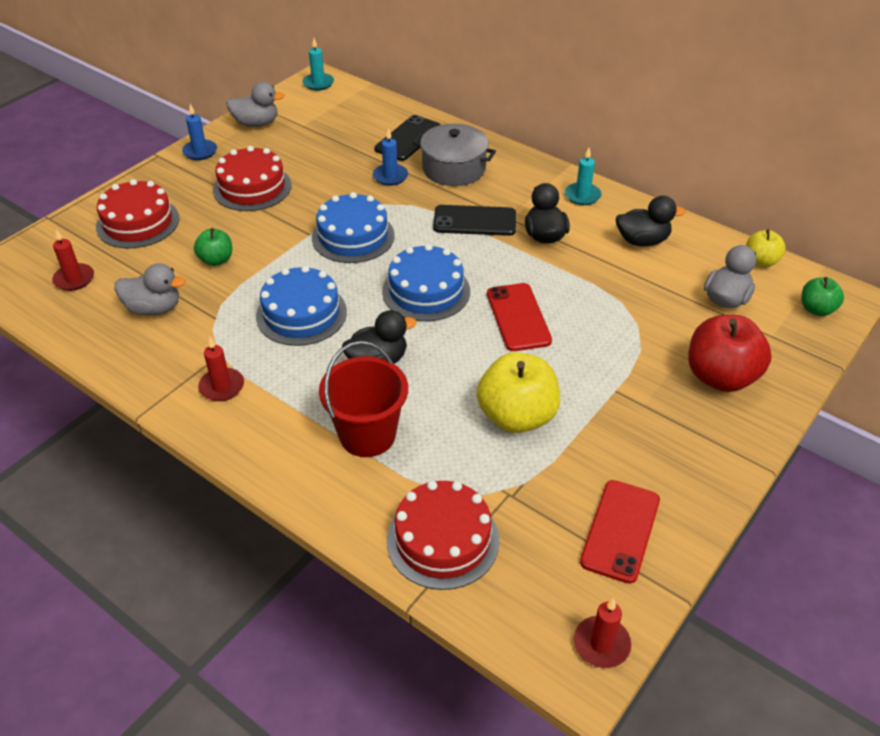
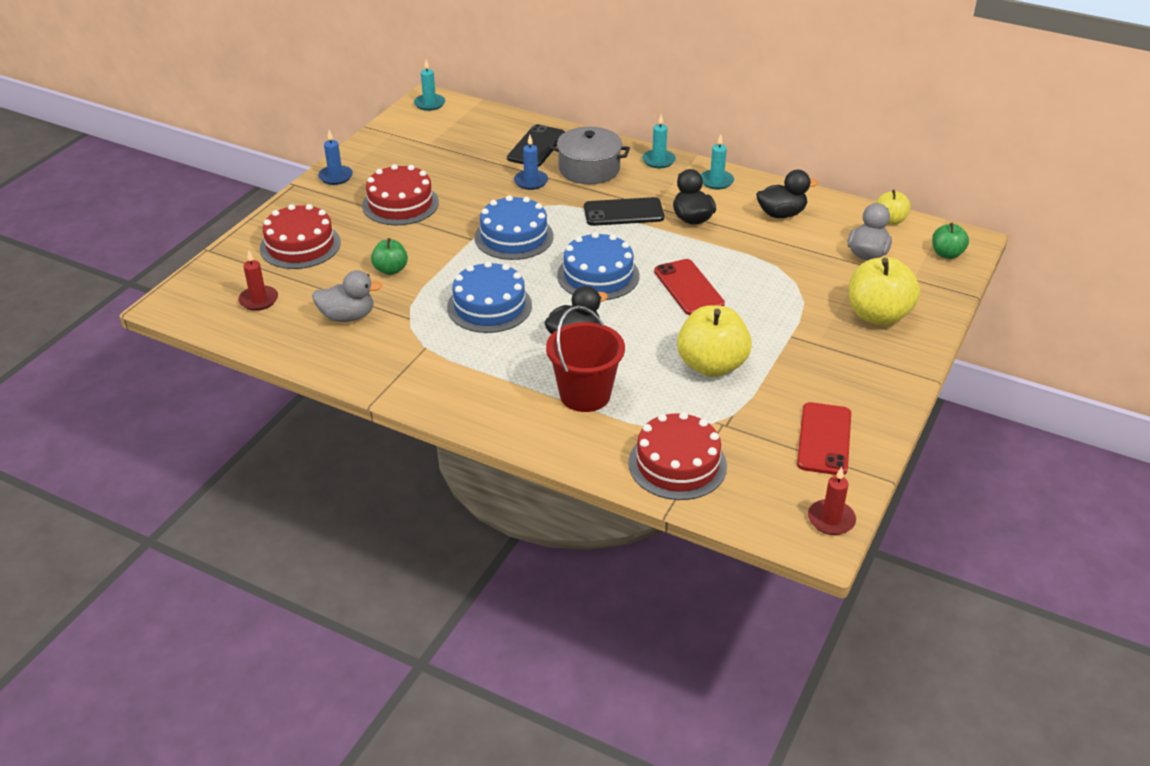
camera: 10 degrees left, 5 degrees down
red candle [198,336,244,401] -> none
grey duck [226,82,285,127] -> none
red apple [688,315,772,392] -> yellow apple [849,257,920,326]
none -> turquoise candle [642,114,676,168]

